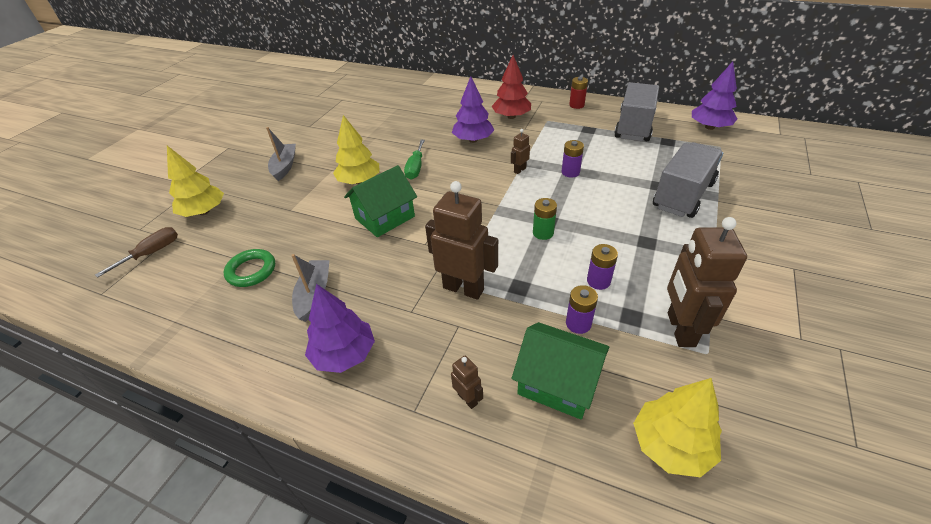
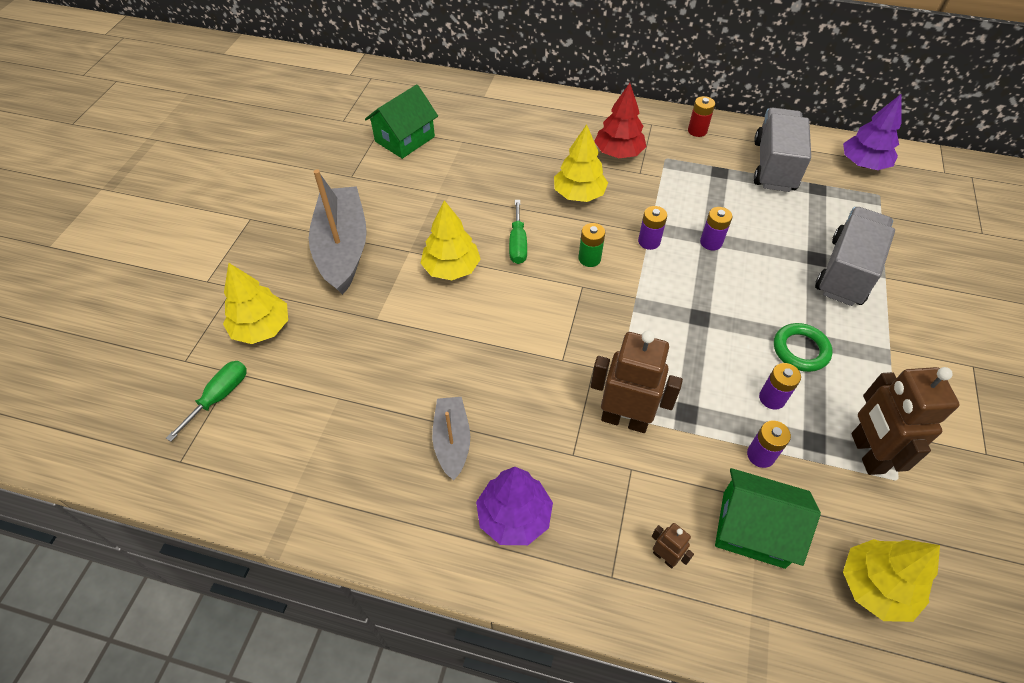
camera: 10 degrees left, 10 degrees up
brown screwdriver [95,227,178,278] -> green screwdriver [166,361,247,442]
green ring [224,249,275,287] -> green ring moved to [774,323,833,372]
grey boat [266,127,296,181] -> grey boat [309,169,367,295], size x1.82
green house [344,165,417,237] -> green house moved to [365,84,438,159]
purple tree [452,76,494,143] -> yellow tree [554,124,608,202]
brown robot [511,129,530,174] -> purple battery [638,206,667,250]
green battery [533,198,557,240] -> green battery moved to [578,223,605,267]

